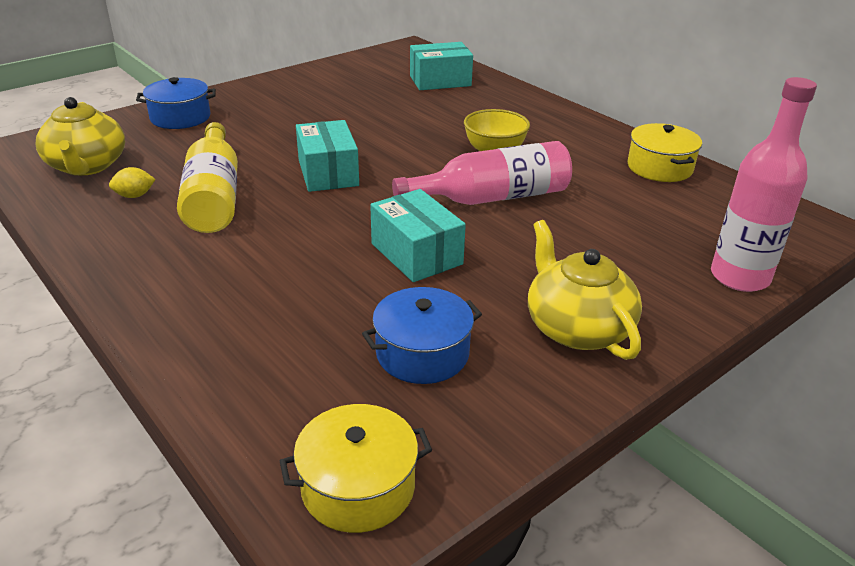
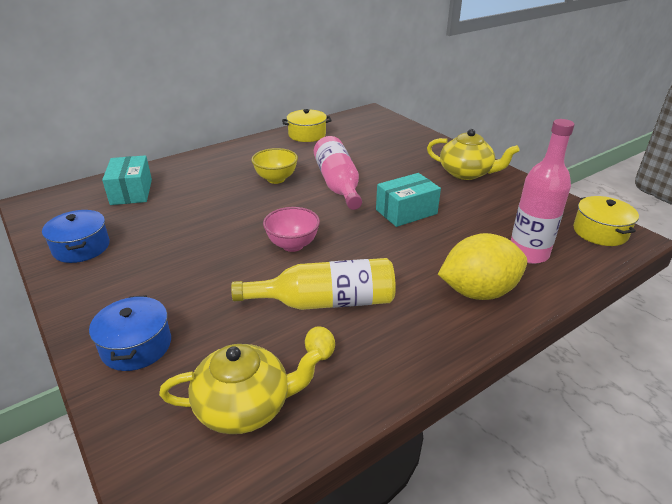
camera: 85 degrees left, 0 degrees up
turquoise box [296,120,359,192] -> pink bowl [263,207,320,252]
blue pot [362,287,482,384] -> blue pot moved to [42,210,110,263]
yellow teapot [528,220,642,360] -> yellow teapot turned 135 degrees counterclockwise [427,129,520,180]
pink bottle [711,77,817,292] -> pink bottle moved to [511,119,575,264]
none -> yellow lemon [438,233,527,300]

